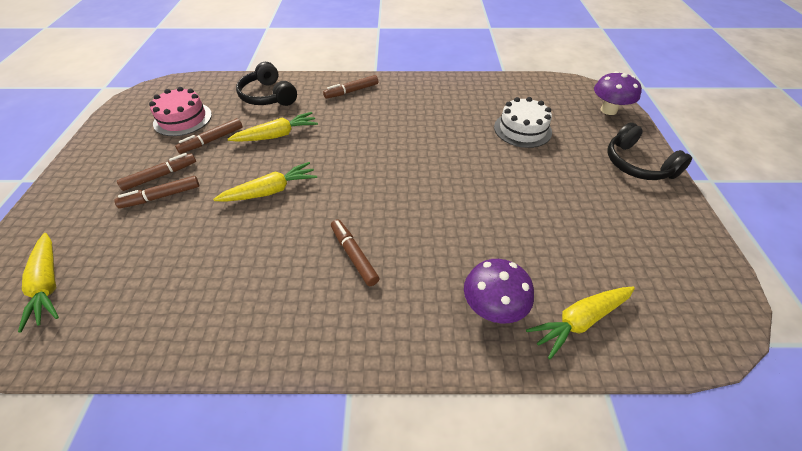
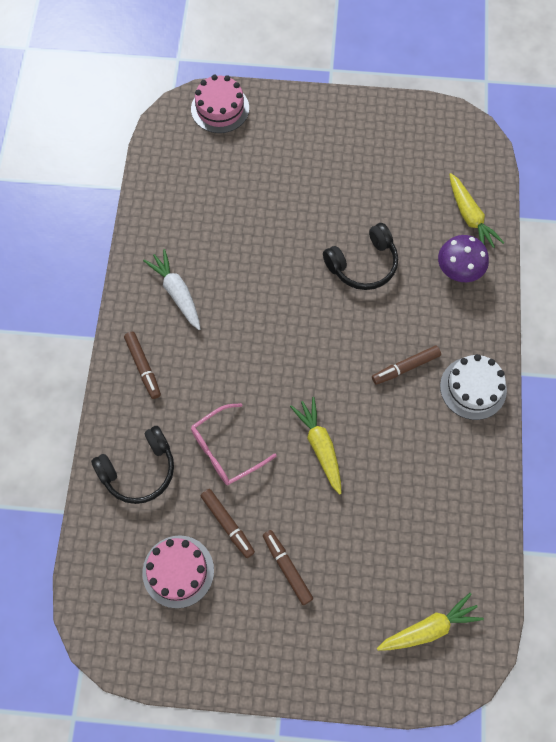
camera: 85 degrees left, 20 degrees up
brown marker [114,176,199,209] -> none
yellow carrot [228,112,318,142] -> pink glasses [191,403,277,485]
white cake [494,97,552,148] -> white cake moved to [440,354,507,420]
purple mushroom [594,71,642,115] -> pink cake [191,75,249,133]
black headphones [608,122,692,180] -> black headphones moved to [323,223,398,290]
none -> white carrot [143,249,200,330]

